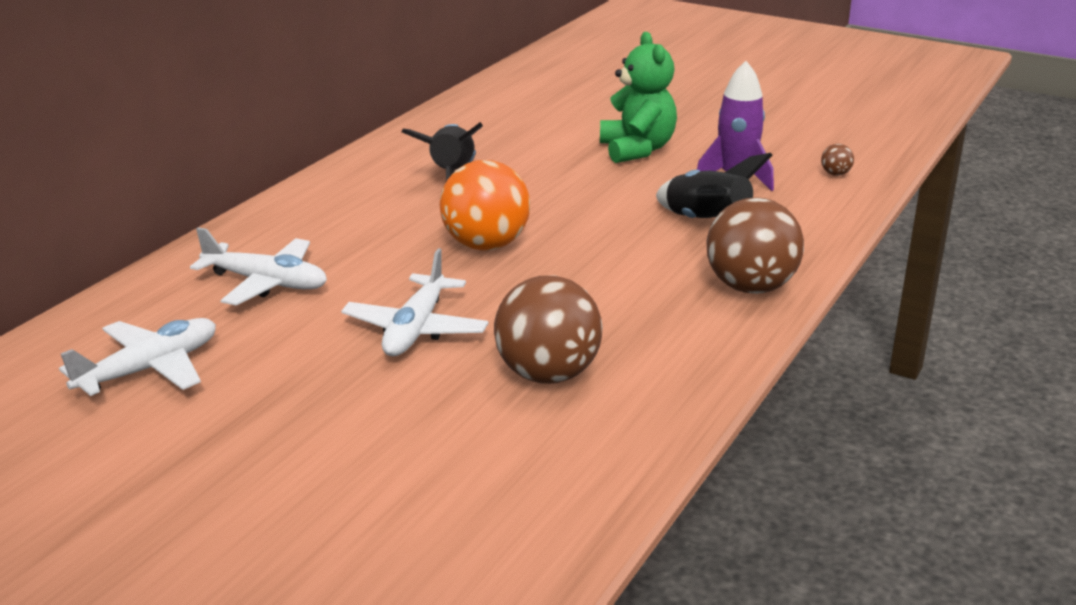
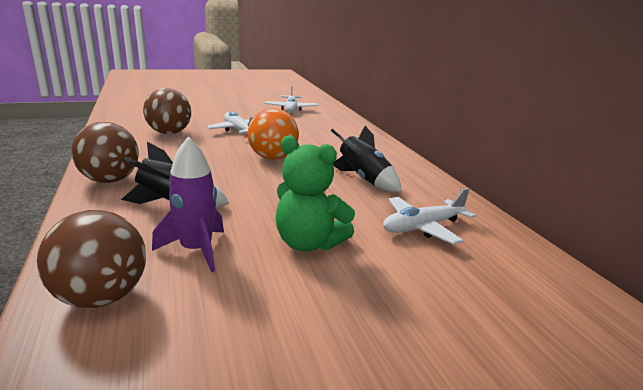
camera: 130 degrees right, 5 degrees down
white plane [190,227,327,306] -> white plane moved to [383,188,476,245]
brown ball [821,144,854,176] -> brown ball [37,210,146,308], size x2.49

